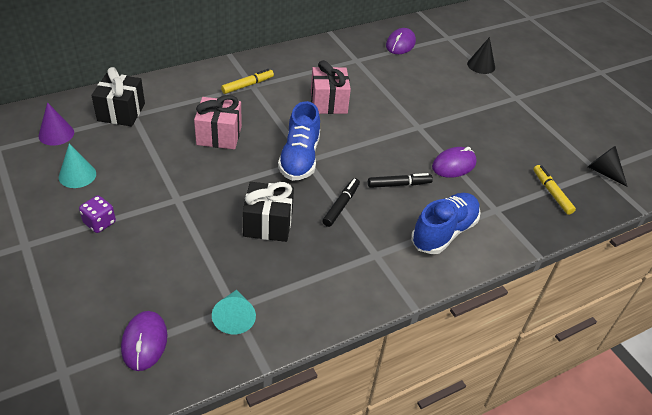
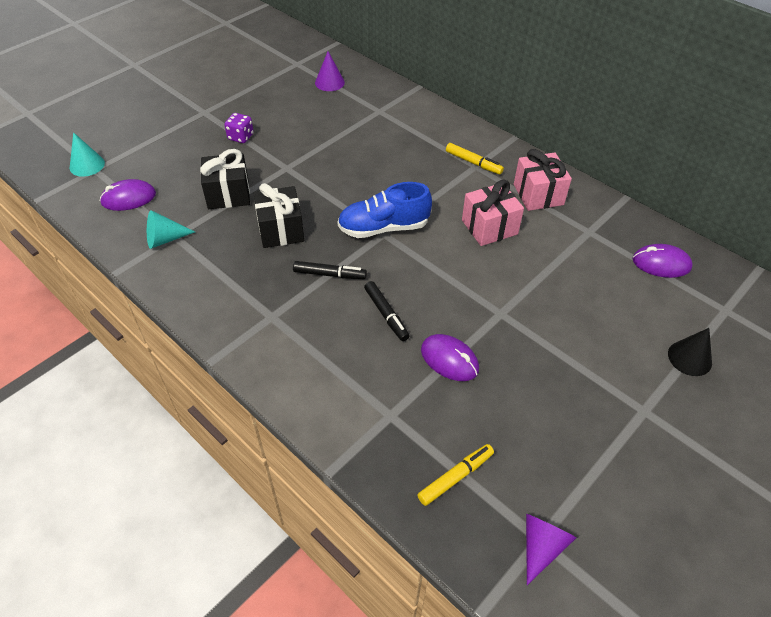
camera: 75 degrees right, 5 degrees up
turquoise cone [59,144,96,188] -> turquoise cone moved to [70,132,105,177]
black gift [92,67,145,126] -> black gift moved to [200,149,250,209]
pink gift [194,95,242,149] -> pink gift moved to [514,149,572,211]
blue shoe [411,193,481,254] -> none
black cone [588,146,628,187] -> purple cone [526,514,576,585]

